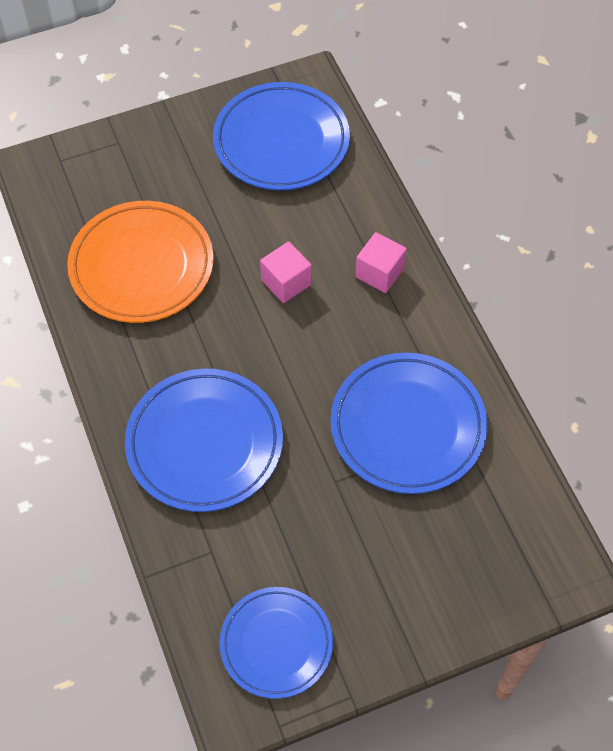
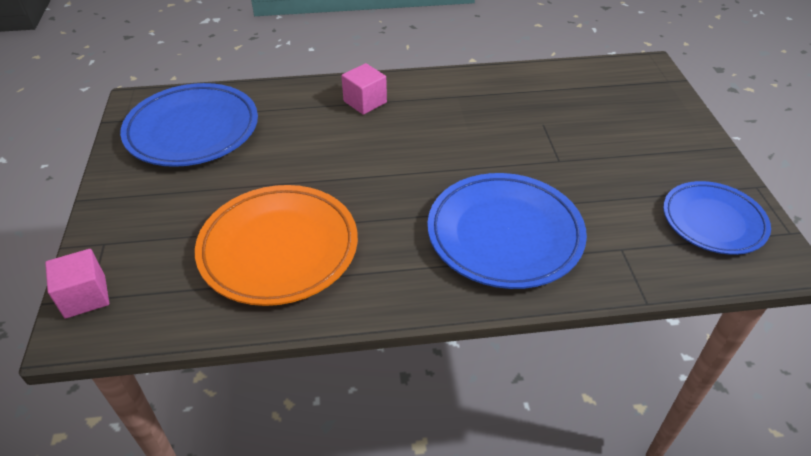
camera: 75 degrees left, 15 degrees down
pink cube [260,241,312,303] -> pink cube moved to [45,249,109,319]
blue plate [330,352,487,494] -> none

